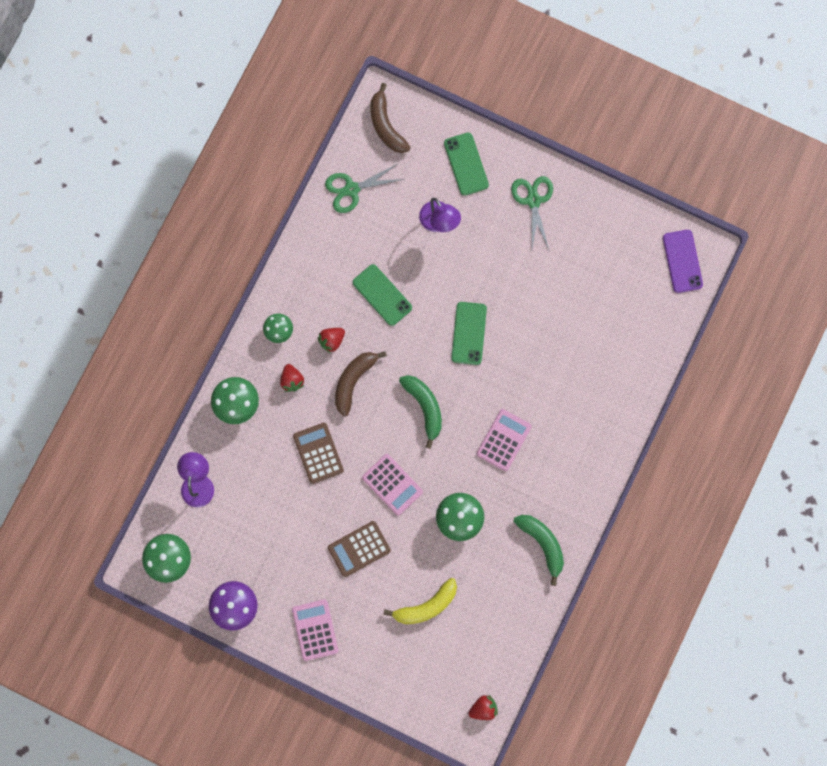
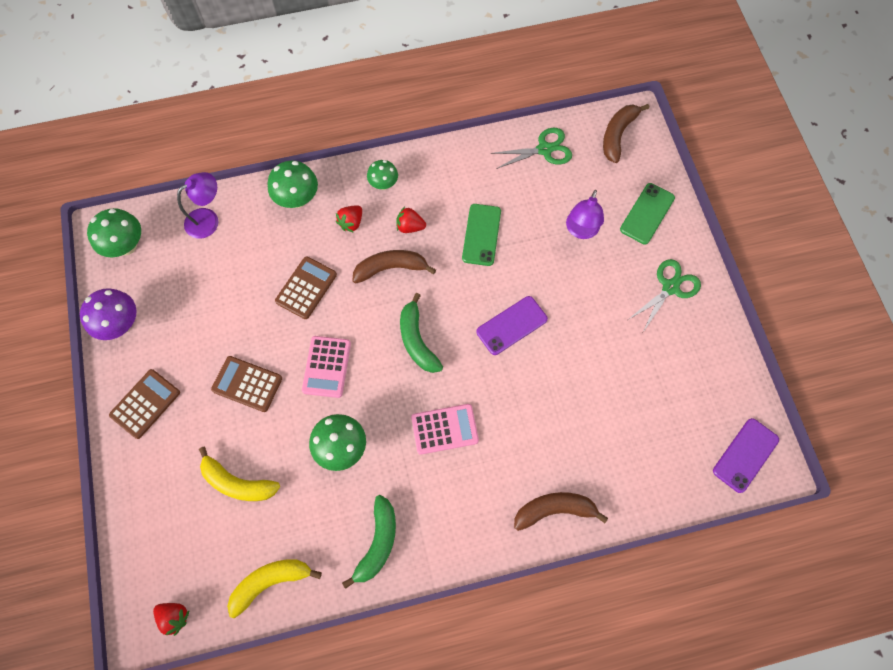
camera: 50 degrees right, 10 degrees down
pink calculator [292,599,338,661] -> brown calculator [109,369,180,439]
green scissors [325,164,403,213] -> green scissors turned 135 degrees clockwise [490,128,572,169]
green banana [399,375,442,449] -> green banana turned 135 degrees clockwise [400,293,443,373]
green phone [451,302,487,365] -> purple phone [476,296,548,355]
none -> yellow banana [227,559,322,618]
none -> brown banana [514,492,608,531]

